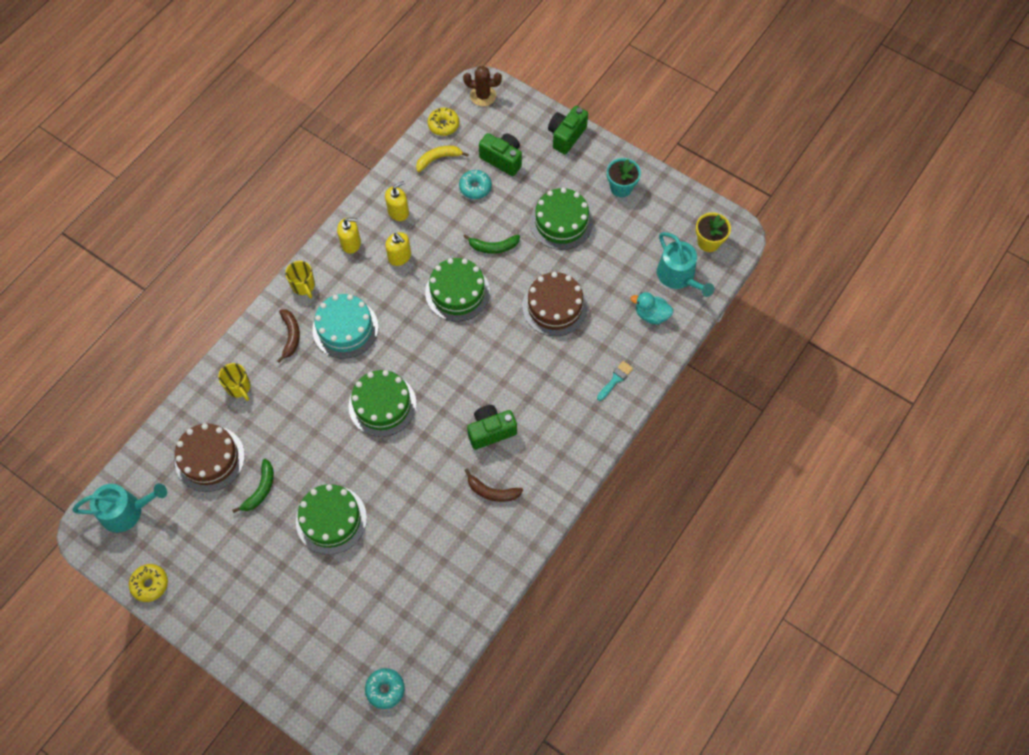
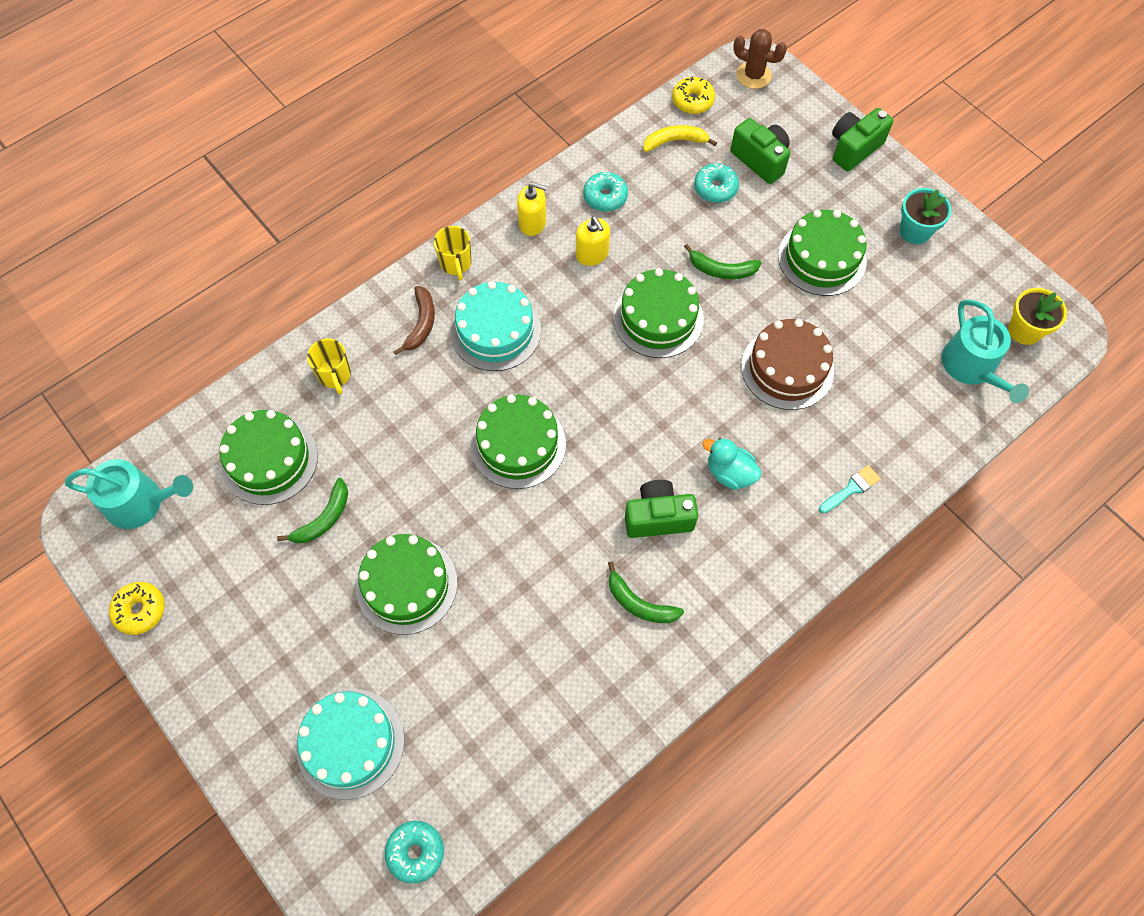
camera: 15 degrees right, 0 degrees up
brown cake [175,423,245,492] -> green cake [219,410,318,505]
yellow soap dispenser [385,181,409,221] -> turquoise donut [583,172,628,212]
brown banana [465,468,523,502] -> green banana [608,561,684,623]
turquoise duck [631,292,673,325] -> turquoise duck moved to [702,438,762,490]
none -> turquoise cake [296,689,405,800]

